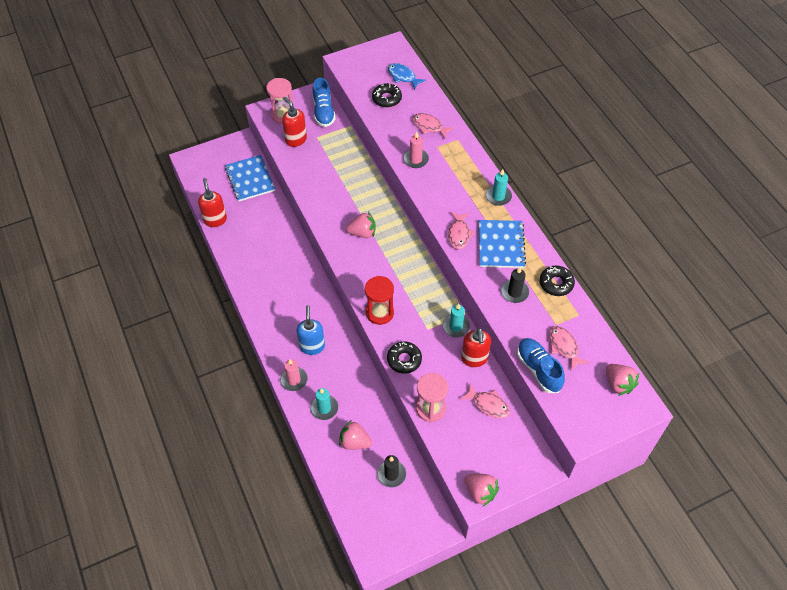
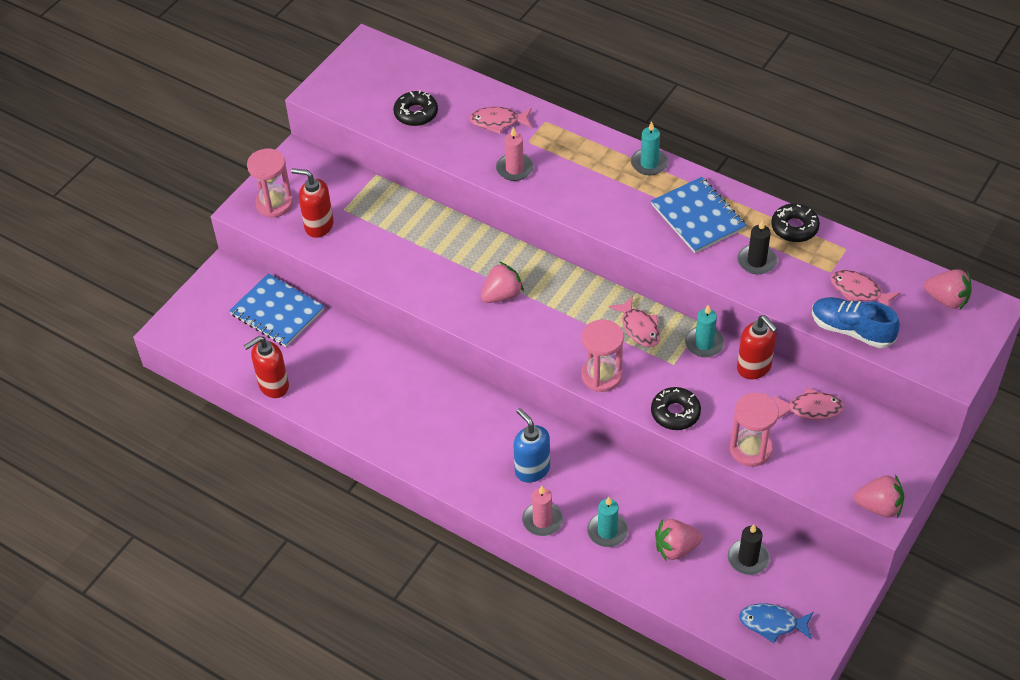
camera: 30 degrees left, 5 degrees down
red soap dispenser [198,178,227,227] -> red soap dispenser turned 75 degrees counterclockwise [244,336,289,398]
blue shoe [312,78,336,127] -> none
red hourglass [365,276,394,325] -> pink hourglass [581,319,624,392]
blue fish [388,63,426,90] -> blue fish moved to [739,603,814,643]
pink fish [448,212,475,249] -> pink fish moved to [609,296,660,347]

